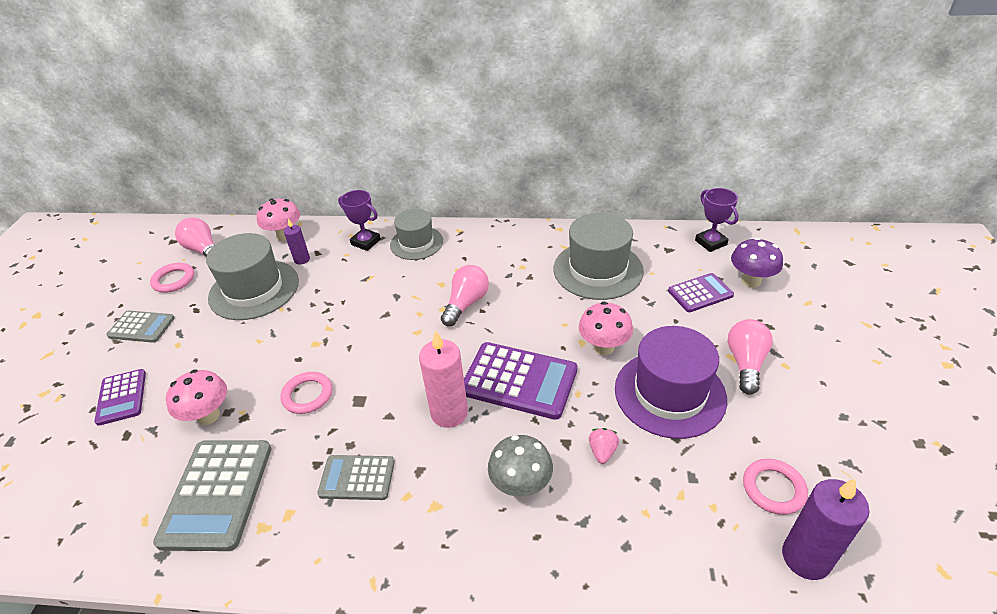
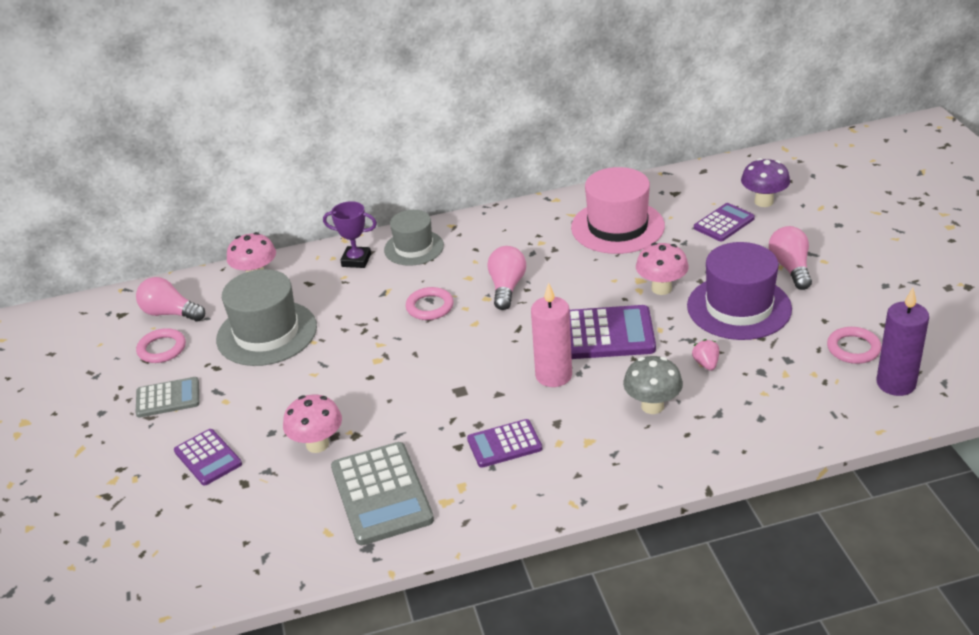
camera: 20 degrees left, 5 degrees down
pink ring [281,372,332,414] -> pink ring moved to [406,287,454,320]
purple candle [284,219,310,265] -> none
grey calculator [317,455,395,500] -> purple calculator [467,419,542,468]
grey hat [553,213,644,300] -> pink hat [571,167,665,254]
purple trophy [695,188,739,252] -> none

